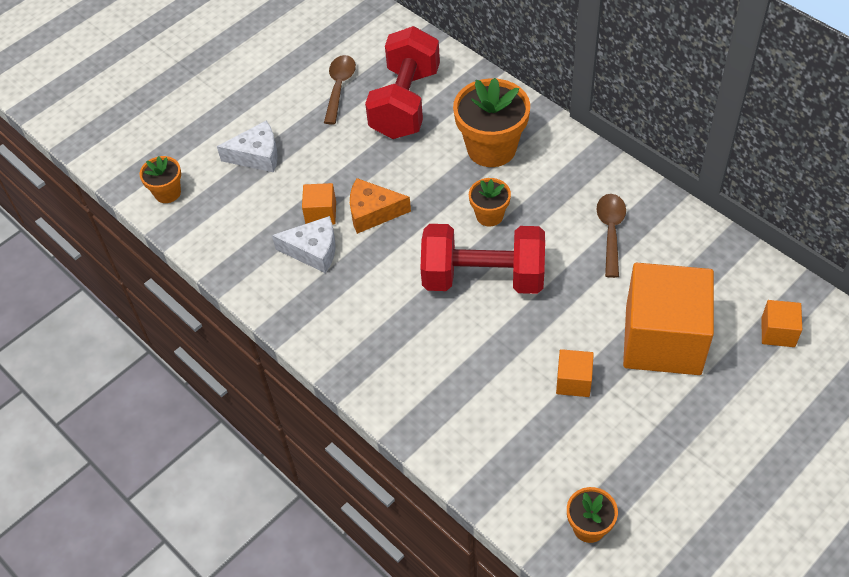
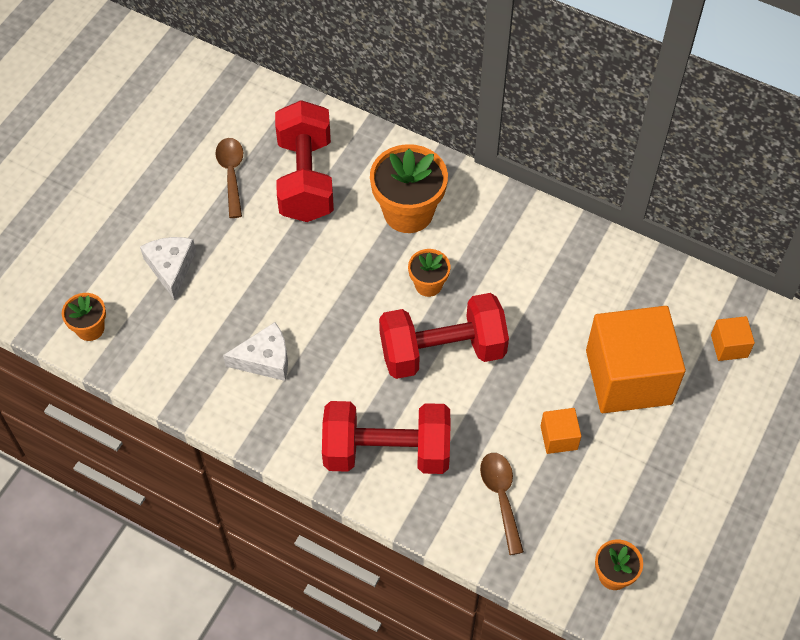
camera: 20 degrees left, 5 degrees up
white cheese [217,121,278,172] -> white cheese turned 75 degrees counterclockwise [140,237,196,300]
orange cube [302,183,336,225] -> none
orange cheese [350,178,411,234] -> none
brown spoon [596,194,626,278] -> brown spoon moved to [480,453,524,555]
none -> red dumbbell [322,401,450,474]

